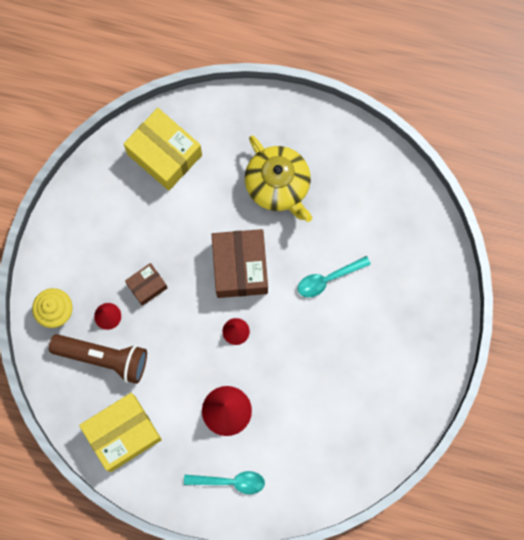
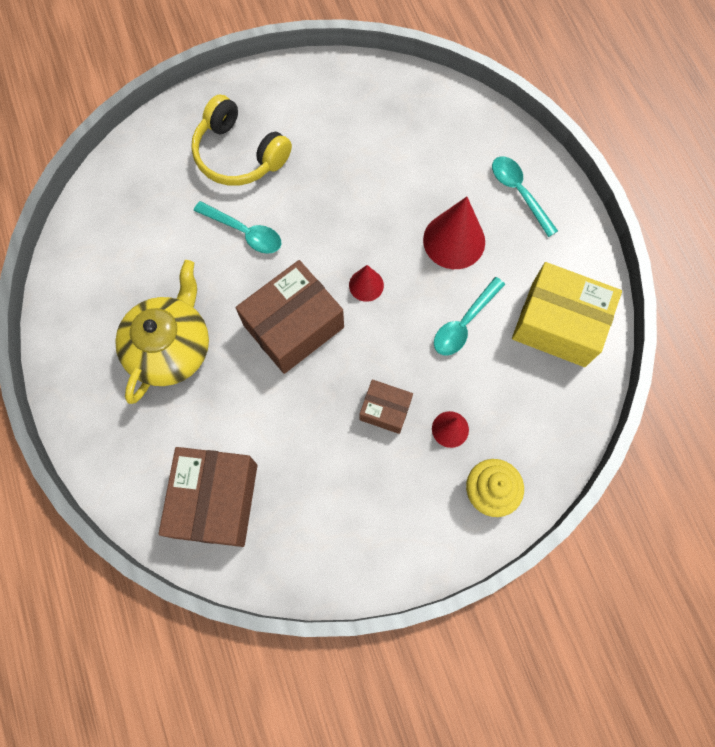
camera: 125 degrees left, 5 degrees down
brown flashlight [49,334,147,384] -> none
yellow box [124,108,202,191] -> brown box [159,447,258,547]
none -> yellow headphones [191,94,292,186]
none -> turquoise spoon [434,277,505,356]

